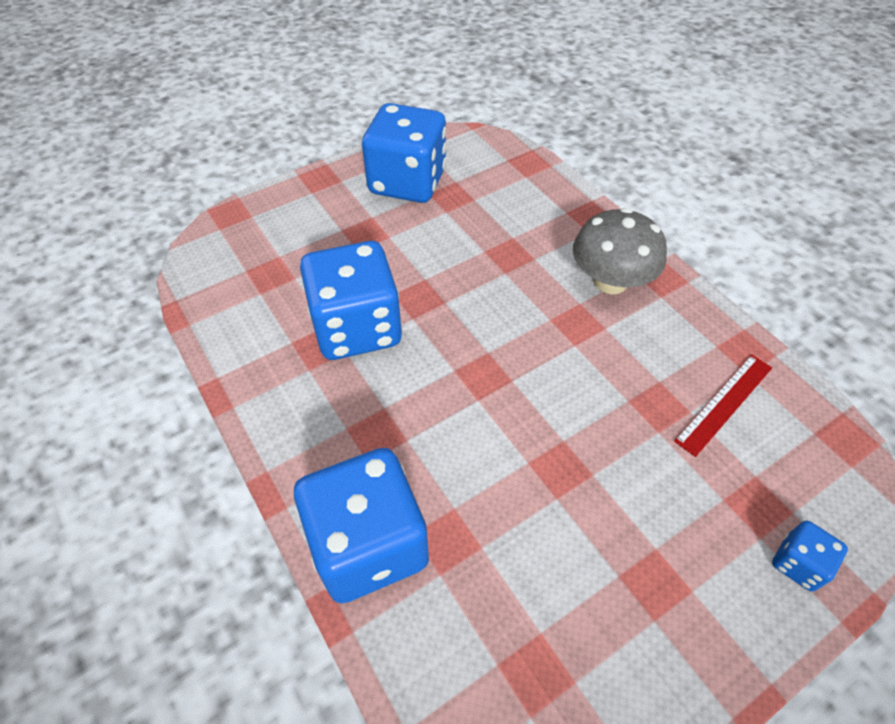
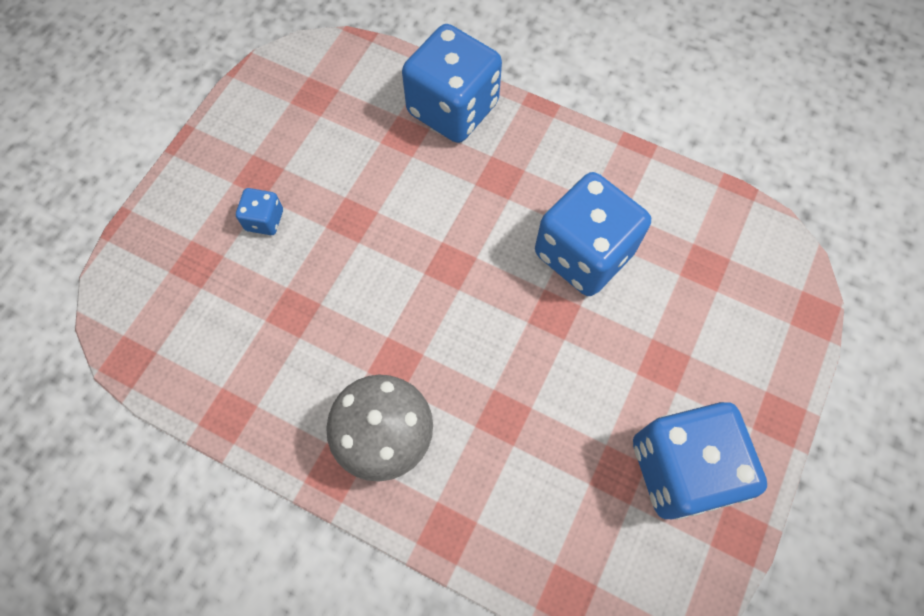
camera: 150 degrees right, 15 degrees up
red ruler [674,355,772,457] -> none
blue dice [772,520,848,591] -> blue dice moved to [236,188,283,235]

